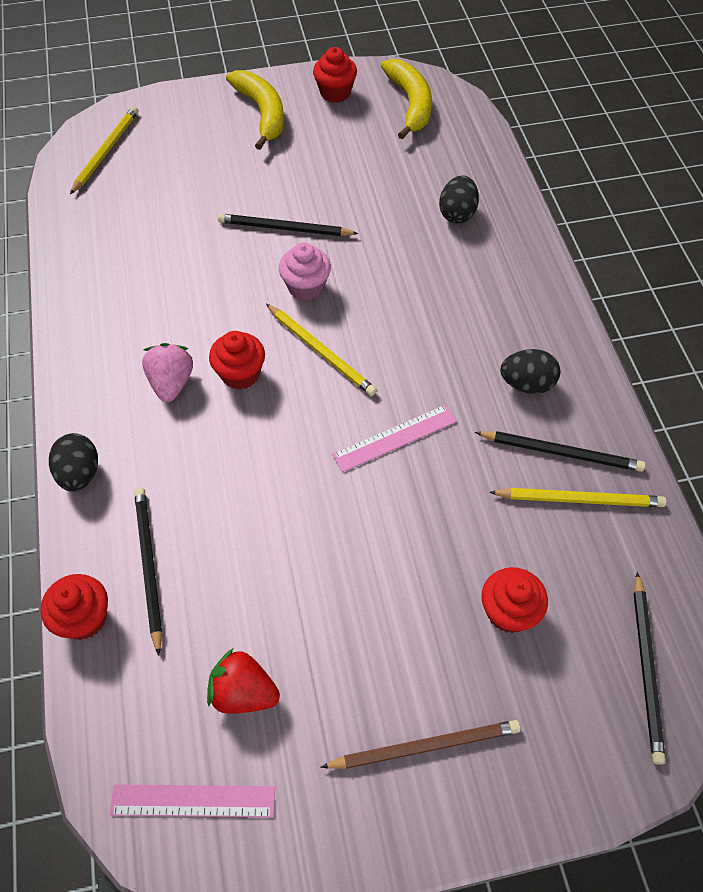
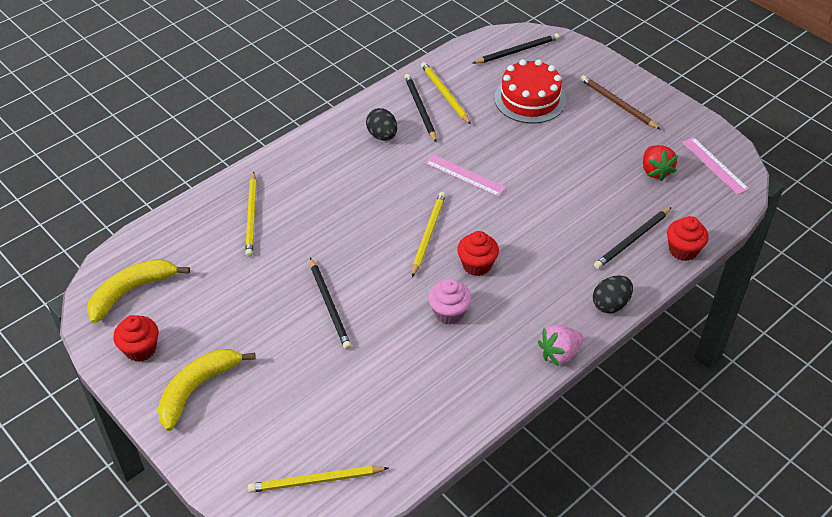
camera: 120 degrees left, 10 degrees down
pink strawberry [142,343,193,402] -> pink strawberry moved to [538,325,583,366]
pink cupcake [279,243,331,301] -> pink cupcake moved to [428,278,472,324]
black egg [439,175,479,224] -> yellow pencil [245,171,256,257]
red cupcake [481,567,548,633] -> red cake [494,59,566,123]

